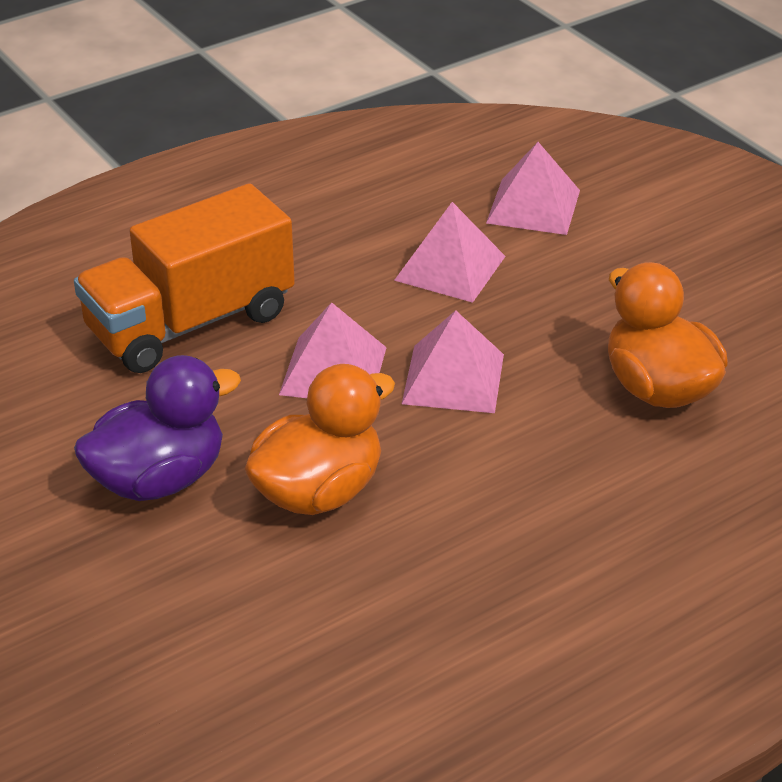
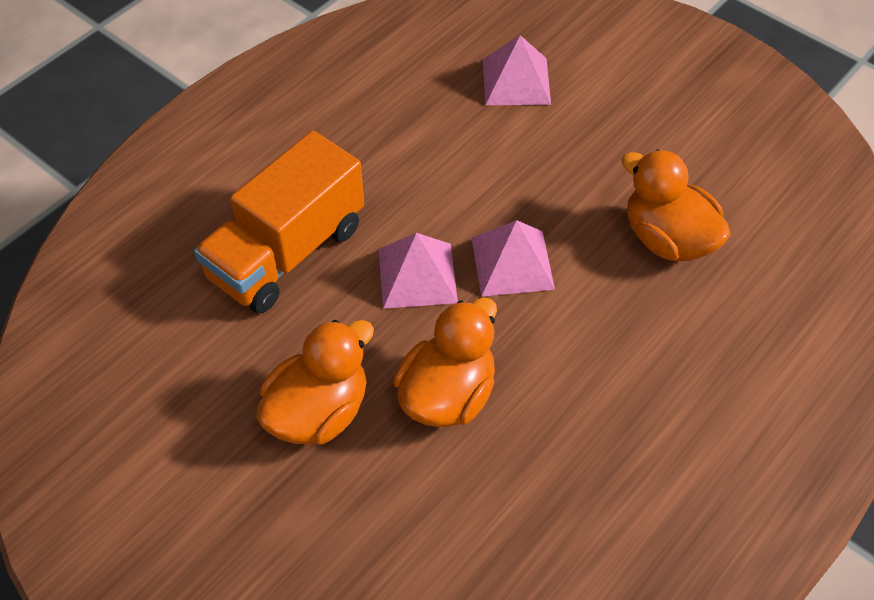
camera: 15 degrees left, 15 degrees up
purple duck [74,355,241,501] -> orange duck [256,320,374,445]
pink pyramid [394,202,506,303] -> none

